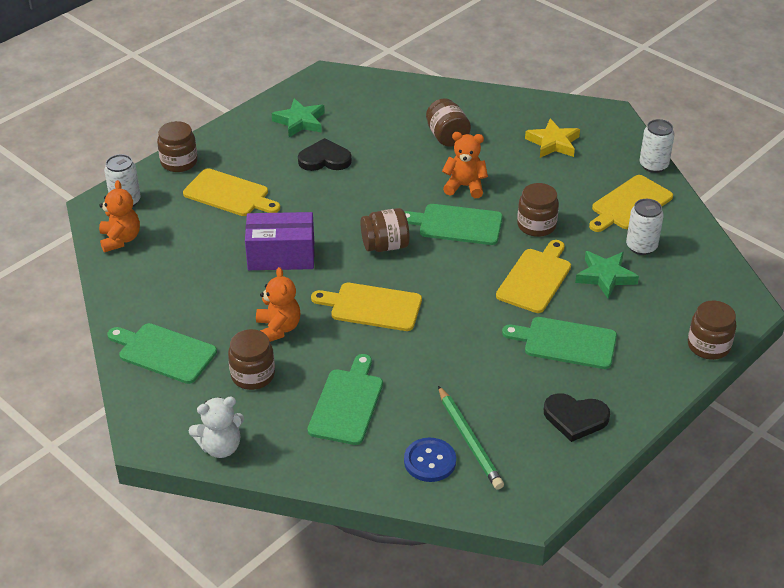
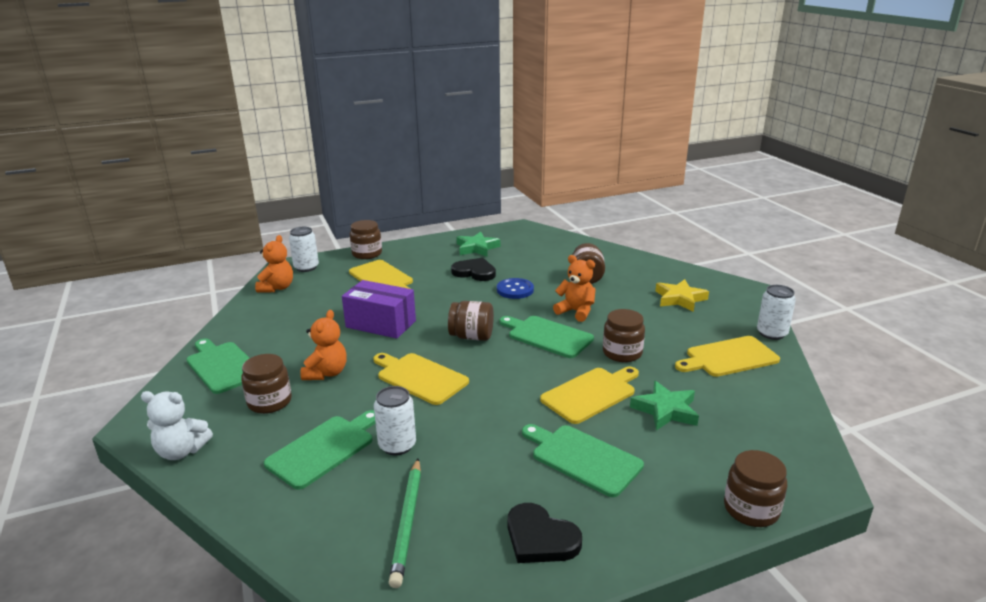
camera: 25 degrees right, 15 degrees down
blue button [404,438,456,482] -> blue button moved to [497,278,534,299]
white can [626,199,664,255] -> white can moved to [374,386,416,456]

